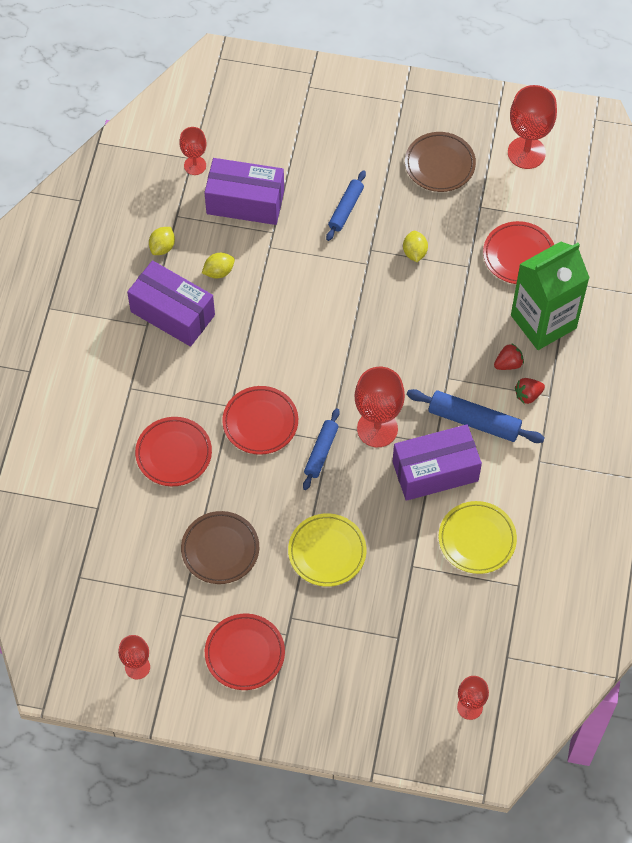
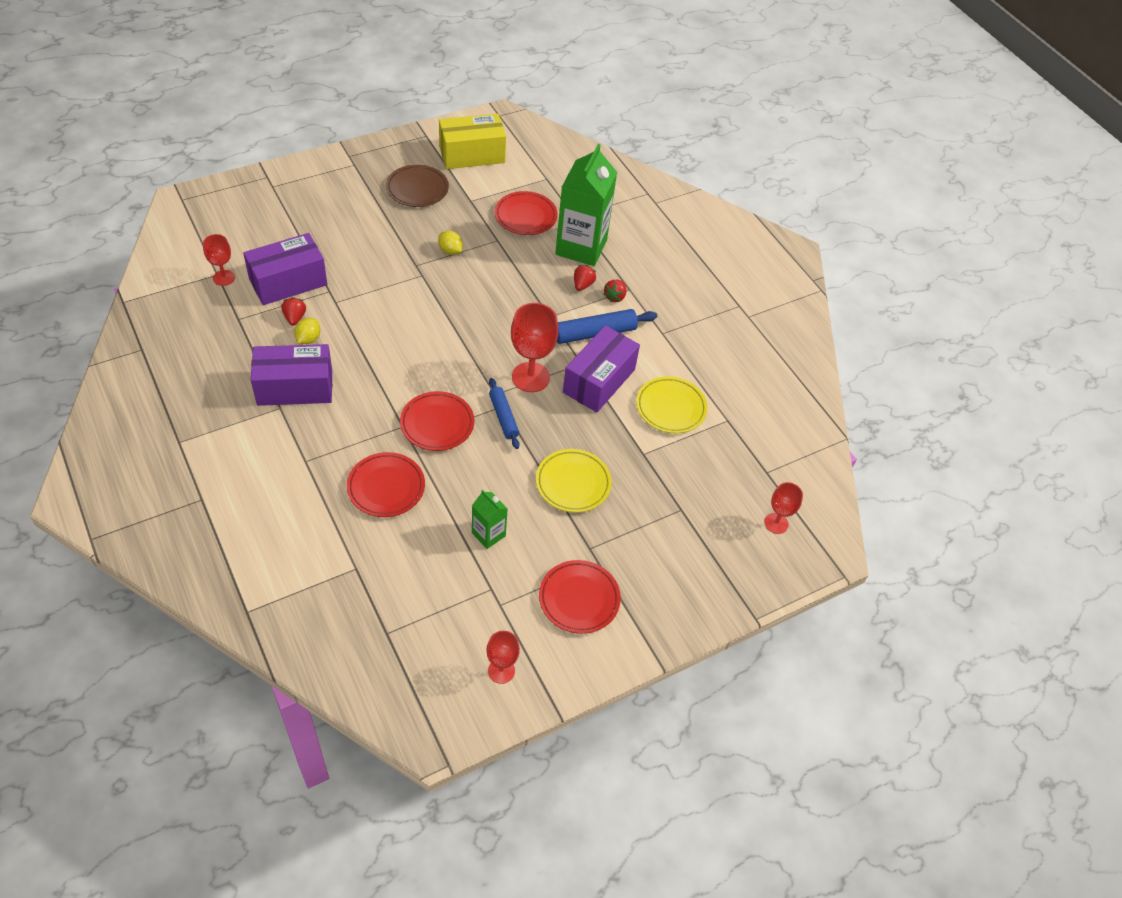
camera: 45 degrees left, 10 degrees down
yellow lemon [149,227,175,255] -> none
brown plate [181,511,259,584] -> green carton [472,490,508,549]
blue rolling pin [326,170,366,241] -> none
red goblet [508,85,557,169] -> yellow box [439,114,506,169]
none -> red strawberry [281,297,306,326]

